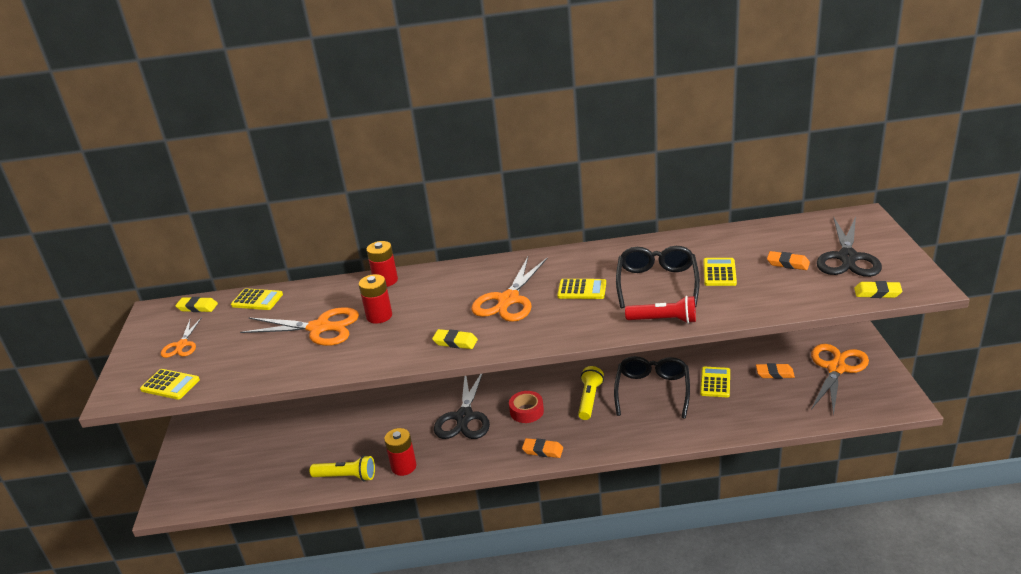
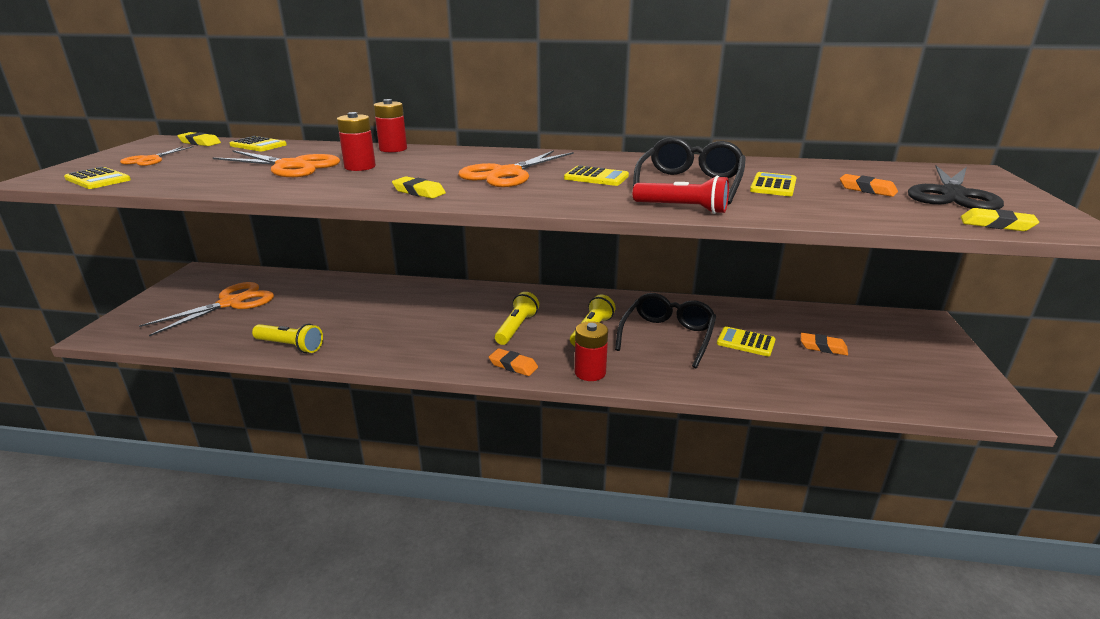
camera: 10 degrees right, 5 degrees down
red battery [384,428,417,476] -> red battery moved to [575,321,608,381]
black scissors [434,374,490,439] -> none
red tape [509,391,544,423] -> yellow flashlight [495,292,539,345]
yellow calculator [700,367,730,397] -> yellow calculator turned 90 degrees counterclockwise [717,326,776,356]
orange scissors [811,344,869,416] -> orange scissors moved to [139,282,274,336]

